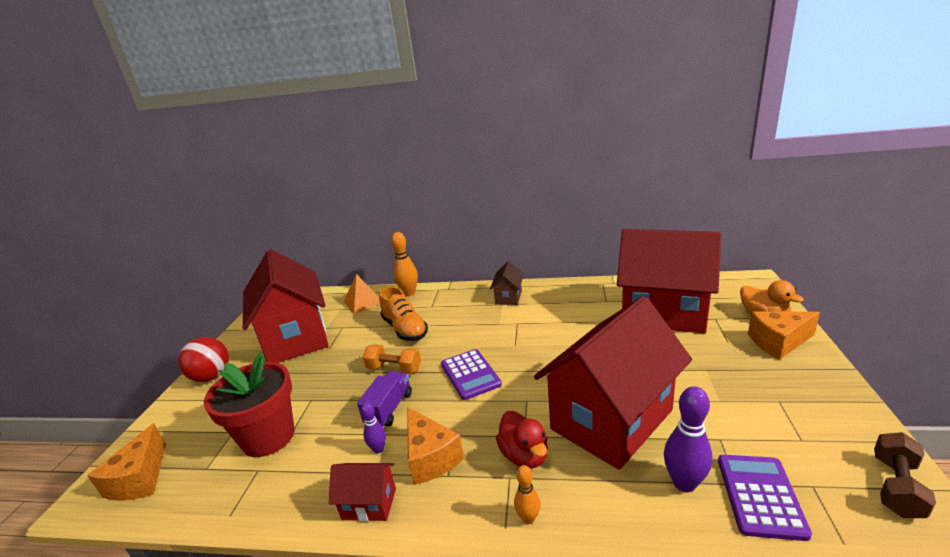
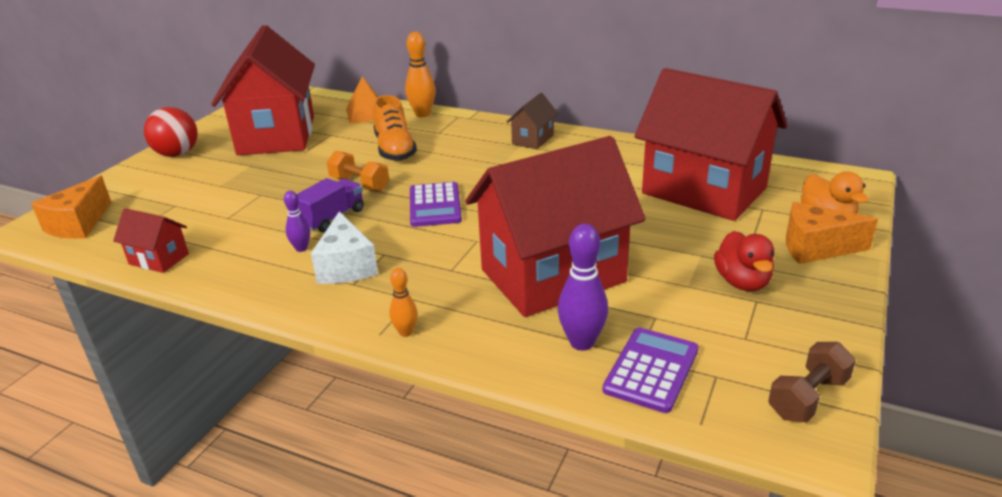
camera: 15 degrees right, 5 degrees up
red flower pot [204,352,295,457] -> none
red house [329,463,396,522] -> red house moved to [113,208,189,273]
orange cheese [407,407,464,485] -> white cheese [311,211,378,284]
red duck [496,411,548,469] -> red duck moved to [714,231,774,291]

